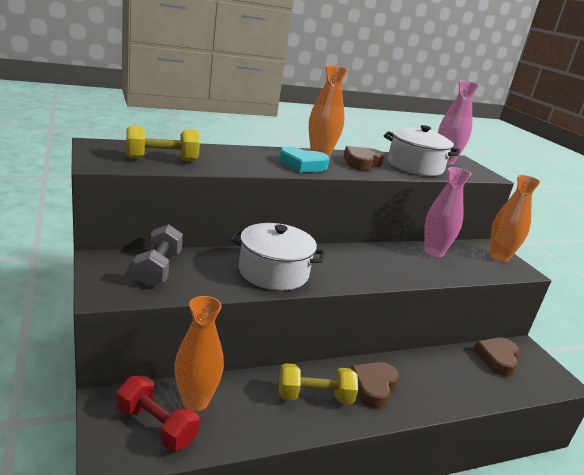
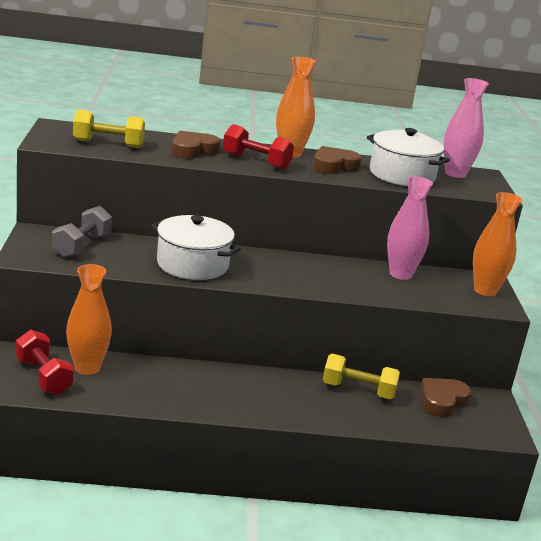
camera: 20 degrees right, 0 degrees up
turquoise heart [279,146,329,173] -> red dumbbell [223,124,294,170]
yellow dumbbell [279,363,358,404] -> yellow dumbbell moved to [323,354,400,399]
brown heart [351,362,399,408] -> brown heart moved to [172,131,220,159]

